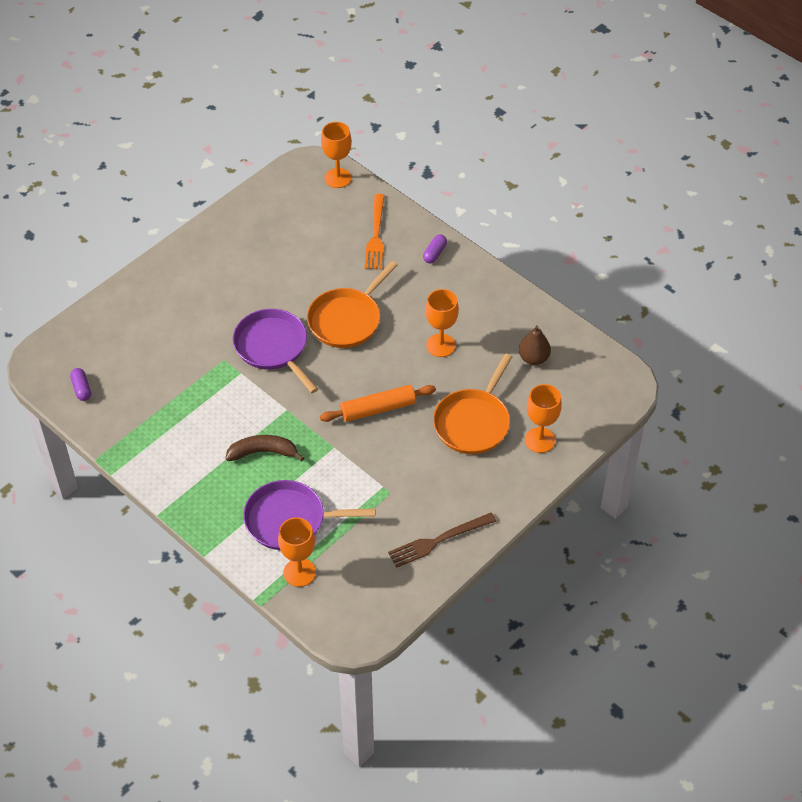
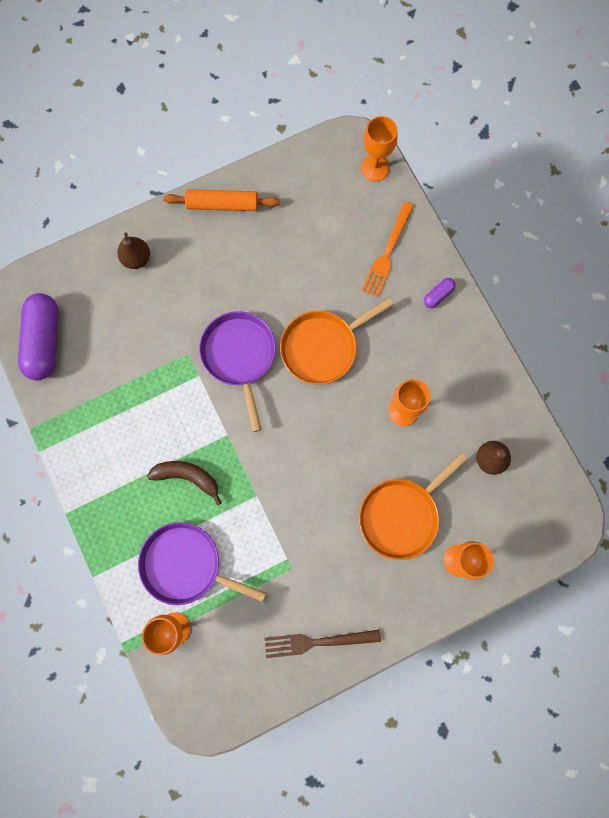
camera: 20 degrees right, 25 degrees up
purple capsule [70,368,91,401] -> purple capsule [18,293,59,380], size x2.25
orange rolling pin [320,385,436,422] -> orange rolling pin moved to [164,189,280,211]
none -> brown pear [117,232,150,269]

